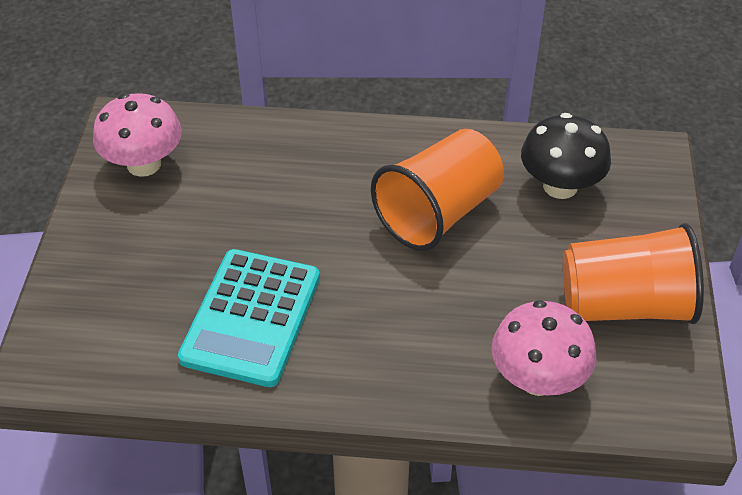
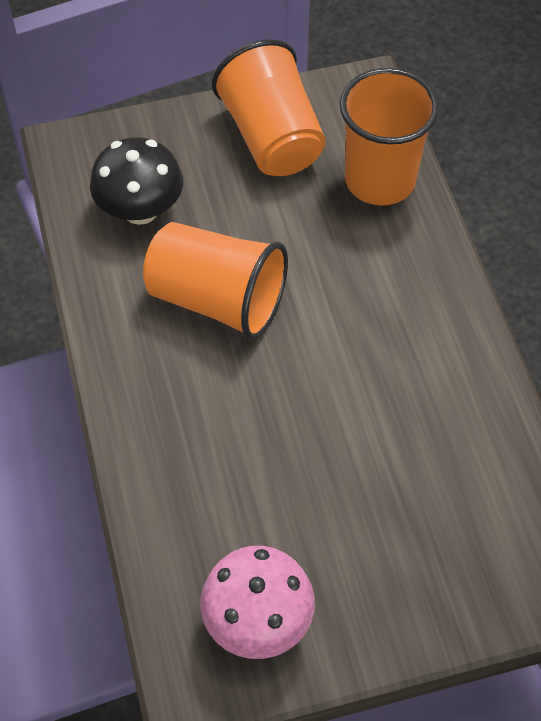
camera: 110 degrees left, 10 degrees up
turquoise calculator [178,249,320,387] -> none
pink mushroom [491,300,596,396] -> orange cup [340,68,439,206]

